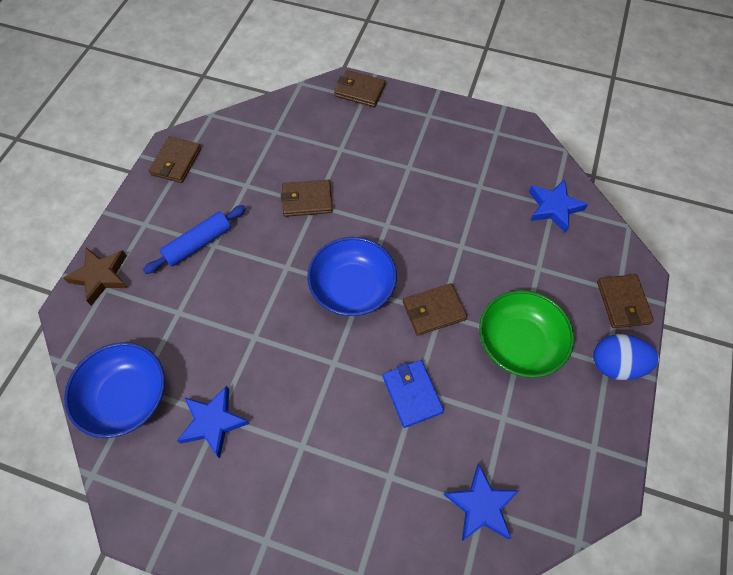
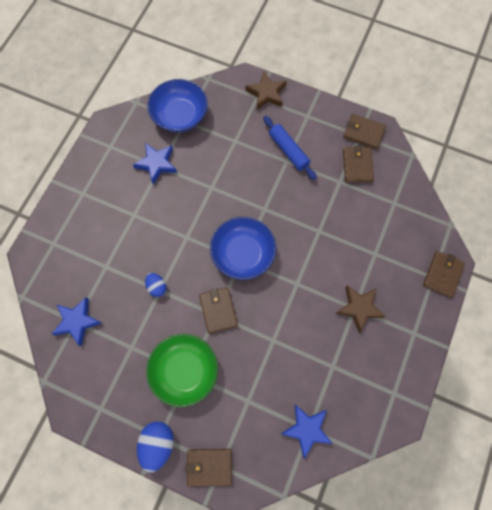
camera: 95 degrees right, 10 degrees up
brown wallet [281,180,333,217] -> brown wallet moved to [343,146,374,183]
blue wallet [383,360,444,428] -> blue egg [145,273,167,297]
none -> brown star [336,286,386,333]

